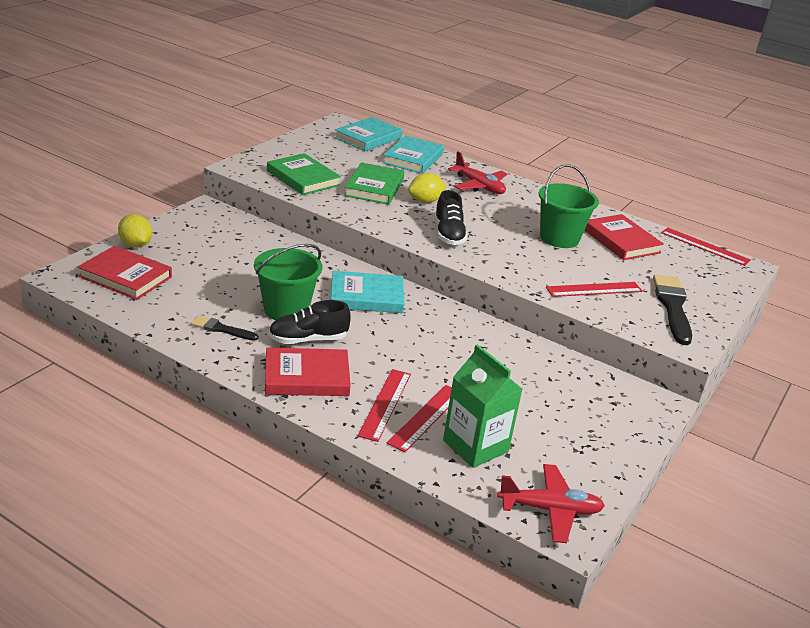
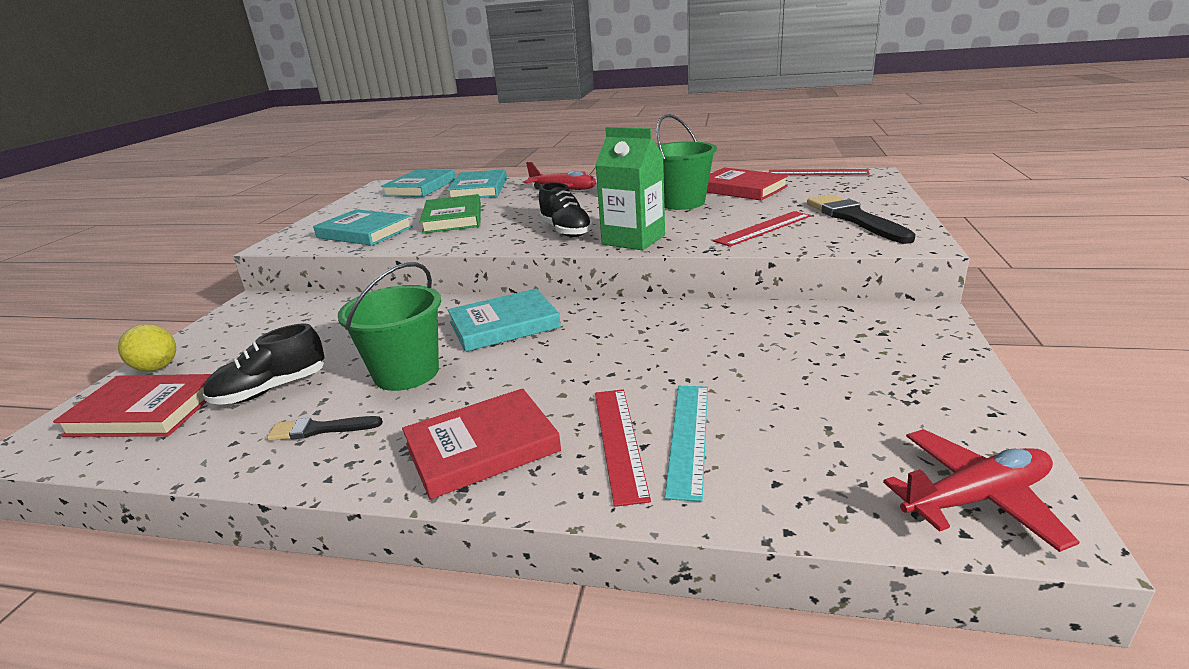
camera: 15 degrees left, 5 degrees down
green book [267,153,341,195] -> turquoise book [313,209,413,246]
black shoe [268,300,351,344] -> black shoe moved to [203,323,325,405]
red ruler [386,385,452,453] -> turquoise ruler [665,386,708,502]
yellow lemon [408,173,447,203] -> none
green carton [443,344,522,468] -> green carton moved to [595,127,665,250]

